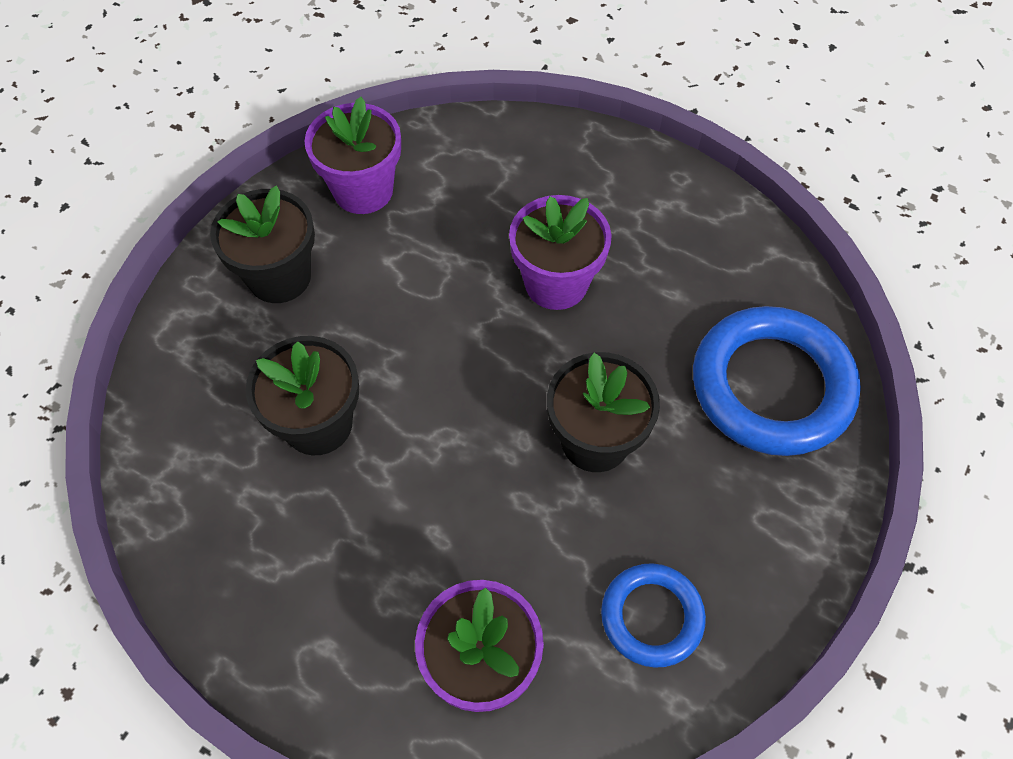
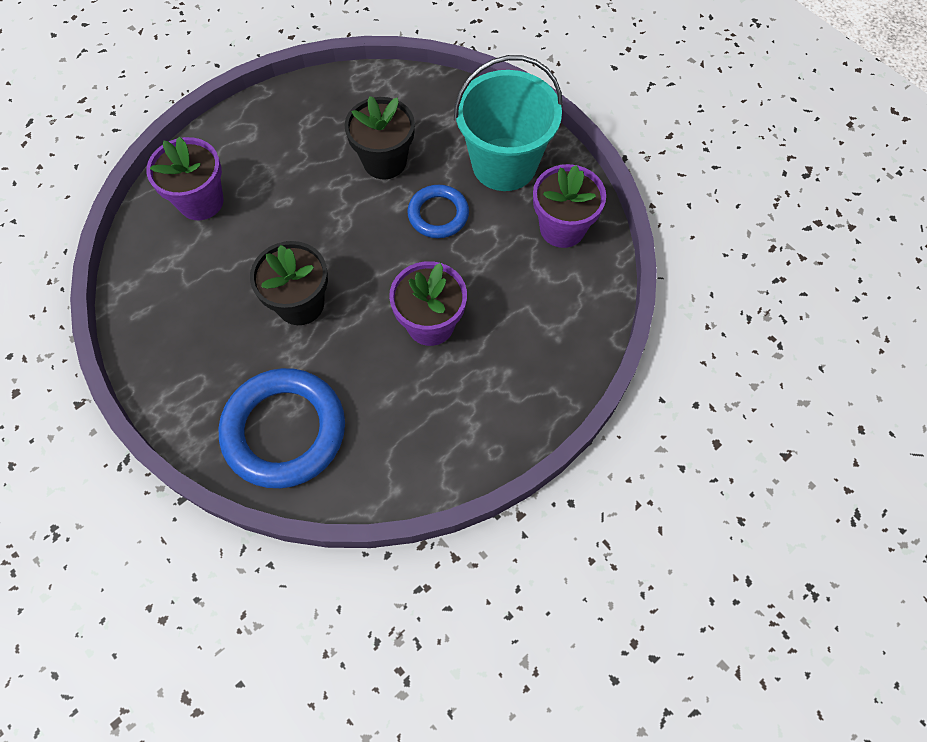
camera: 110 degrees right, 5 degrees up
black flower pot [210,186,315,303] -> turquoise bucket [454,55,563,191]
blue ring [601,563,706,668] -> blue ring moved to [407,185,469,238]

